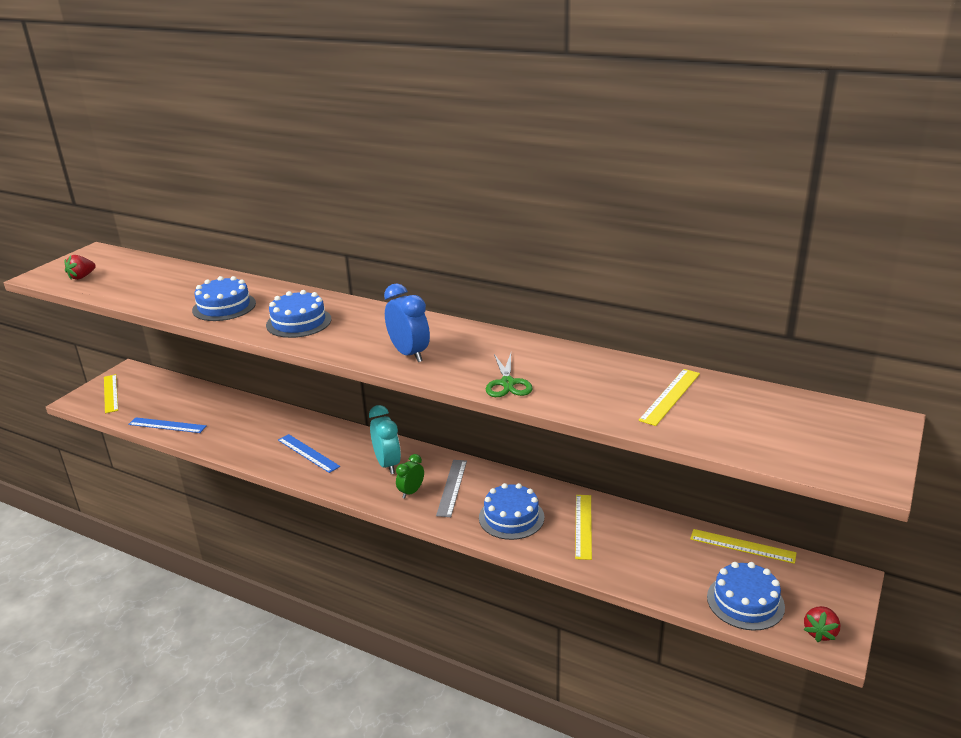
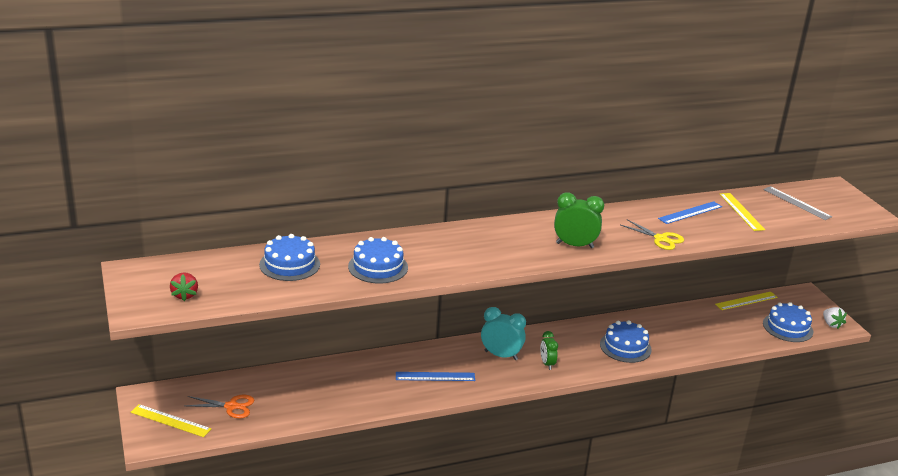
camera: 50 degrees left, 0 degrees up
blue ruler [128,417,207,433] -> blue ruler moved to [658,201,722,224]
blue cake [266,290,331,338] -> blue cake moved to [259,234,320,281]
blue clock [384,283,430,362] -> green clock [554,192,604,248]
grey ruler [436,460,467,517] -> grey ruler moved to [763,186,832,220]
green scissors [486,353,533,397] -> yellow scissors [621,219,684,250]
yellow ruler [575,495,592,560] -> none
red strawberry [803,606,840,642] -> white strawberry [823,307,847,329]
none -> orange scissors [185,395,254,418]

